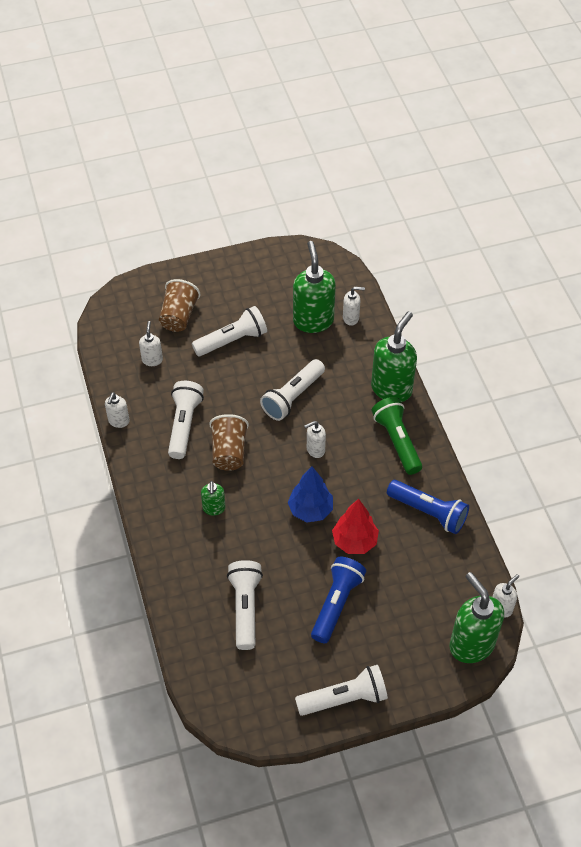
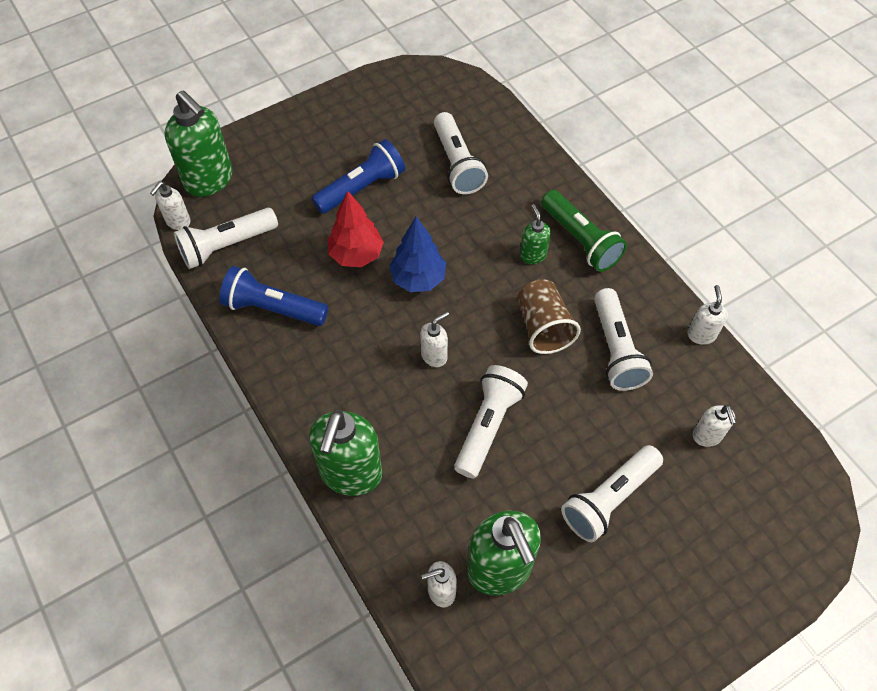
camera: 165 degrees right, 5 degrees up
brown cup [159,279,201,332] -> none
white flashlight [295,665,388,716] -> white flashlight moved to [174,208,278,269]
blue flashlight [311,557,366,643] -> blue flashlight turned 135 degrees counterclockwise [312,139,405,214]
green flashlight [372,397,422,475] -> green flashlight moved to [541,190,627,272]

